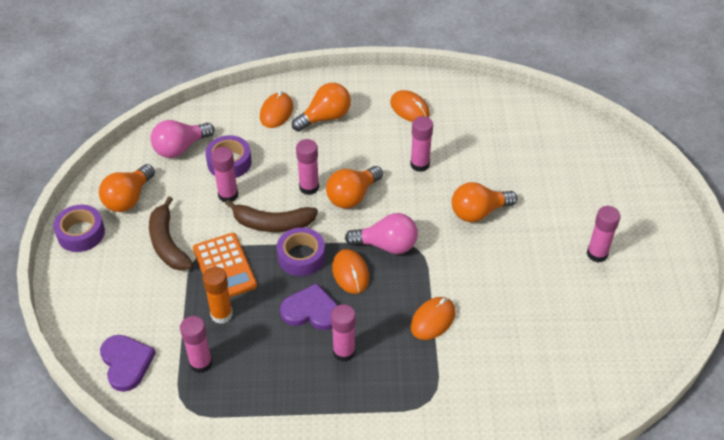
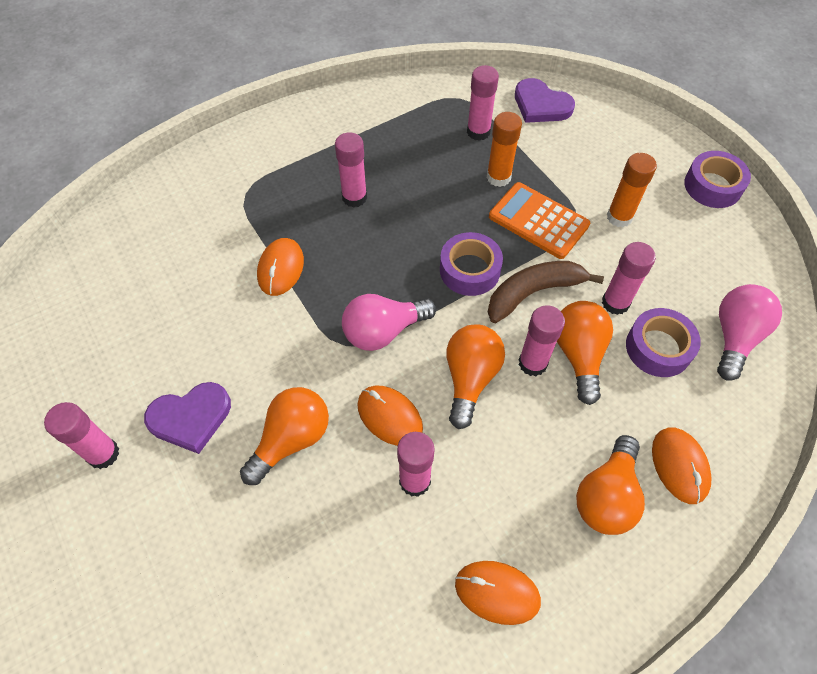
camera: 150 degrees right, 10 degrees up
orange light bulb [99,164,155,212] -> orange light bulb moved to [557,301,613,405]
brown banana [149,196,193,271] -> orange glue stick [607,153,657,227]
purple heart [280,283,338,330] -> purple heart moved to [144,382,231,454]
orange mouse [332,249,369,294] -> orange mouse moved to [357,386,423,446]

